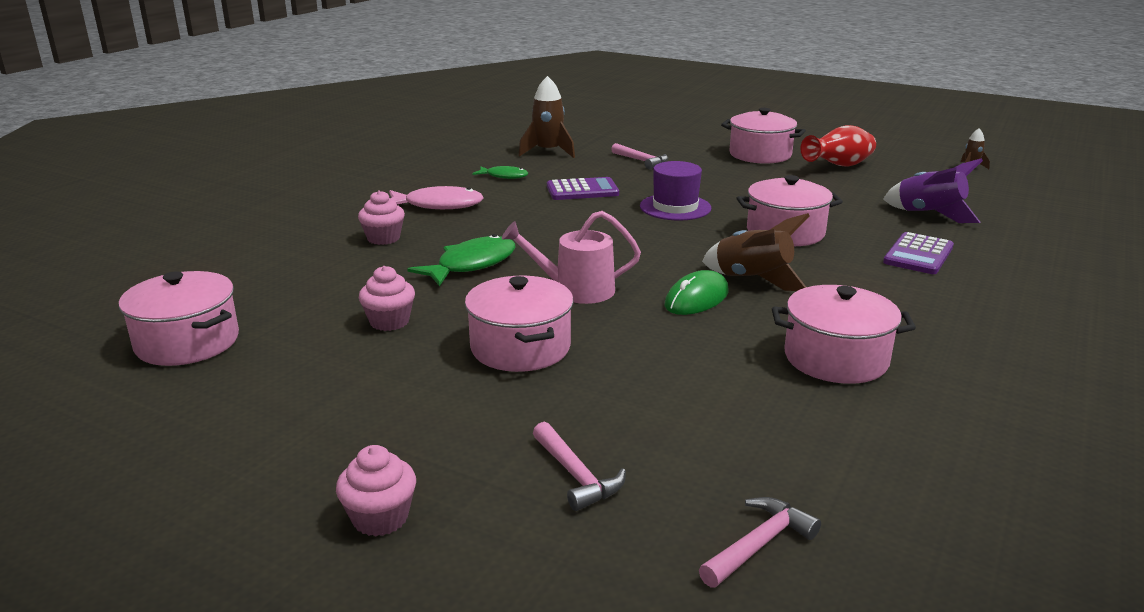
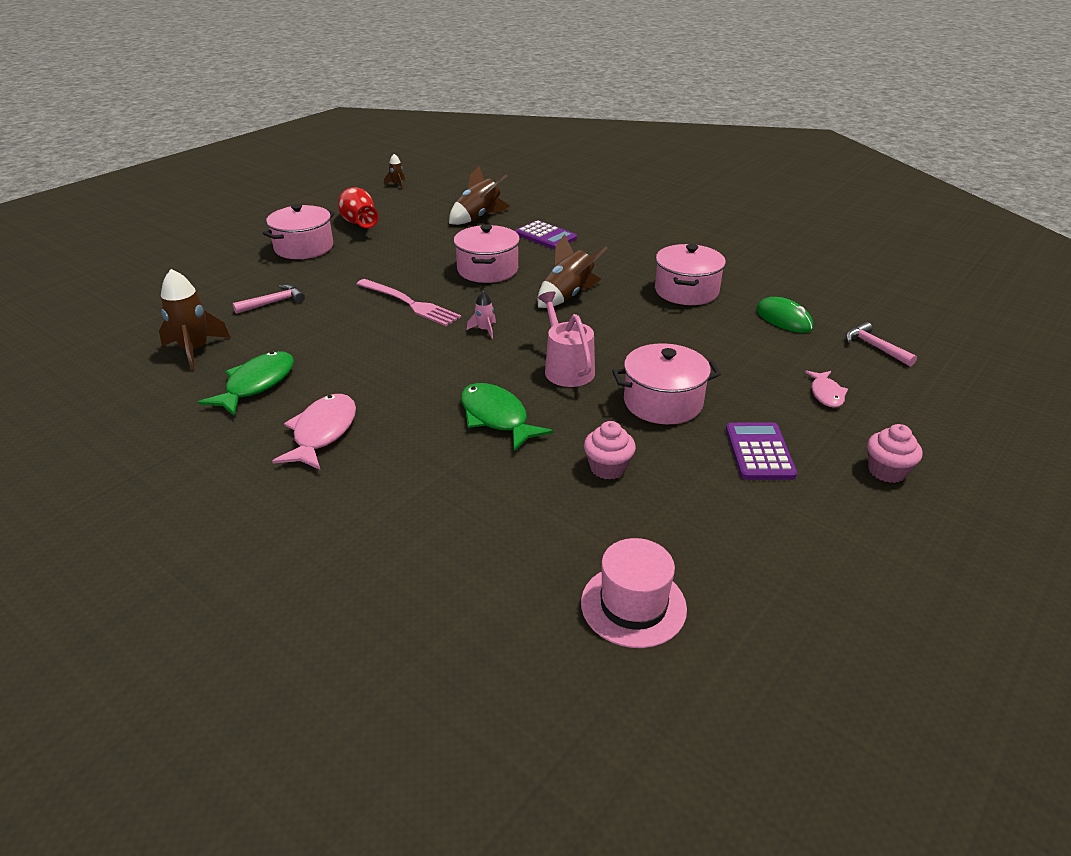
camera: 80 degrees left, 10 degrees up
pink pot [119,271,239,366] -> pink hat [581,538,687,648]
pink cupcake [358,190,405,245] -> none
green fish [472,166,528,179] -> green fish [198,351,294,416], size x1.67
pink watering can [502,211,641,304] -> pink watering can turned 150 degrees clockwise [538,291,595,387]
pink hammer [533,422,626,511] -> pink fish [805,370,848,408]
purple calculator [547,177,619,200] -> purple calculator moved to [726,423,797,480]
purple hat [640,161,712,220] -> pink fork [356,279,461,326]
green mouse [664,270,729,315] -> green mouse moved to [756,297,813,333]
purple rocket [884,158,983,223] -> brown rocket [449,166,510,225]
none -> pink rocket [467,291,496,339]

